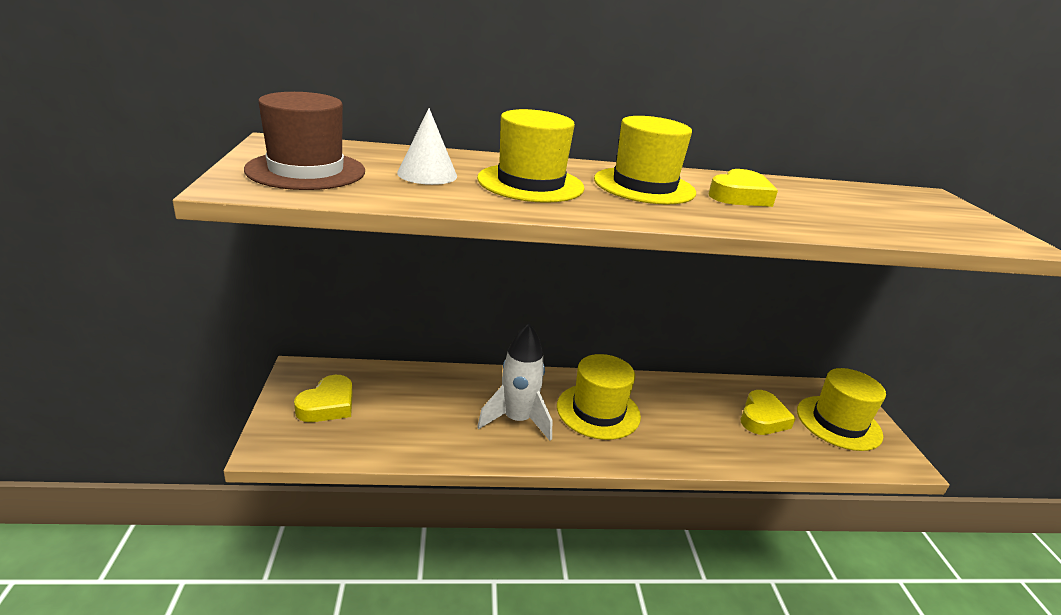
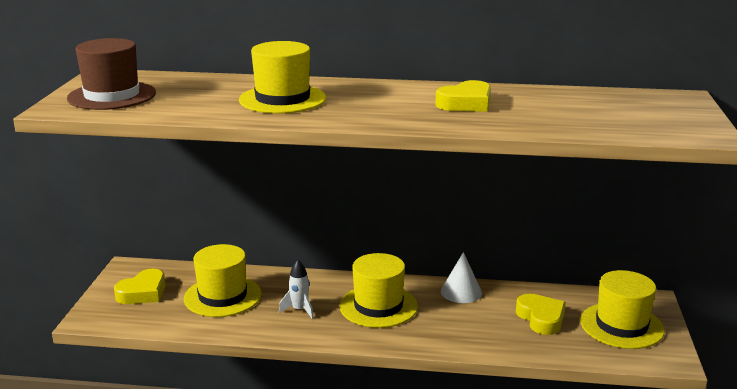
camera: 15 degrees right, 5 degrees down
white cone [397,108,457,185] -> white cone moved to [441,252,482,303]
white rocket [477,324,552,441] -> white rocket [279,260,314,319], size x0.56
yellow hat [594,116,696,205] -> yellow hat moved to [184,244,261,317]
yellow heart [741,390,796,435] -> yellow heart turned 60 degrees counterclockwise [516,294,566,335]

